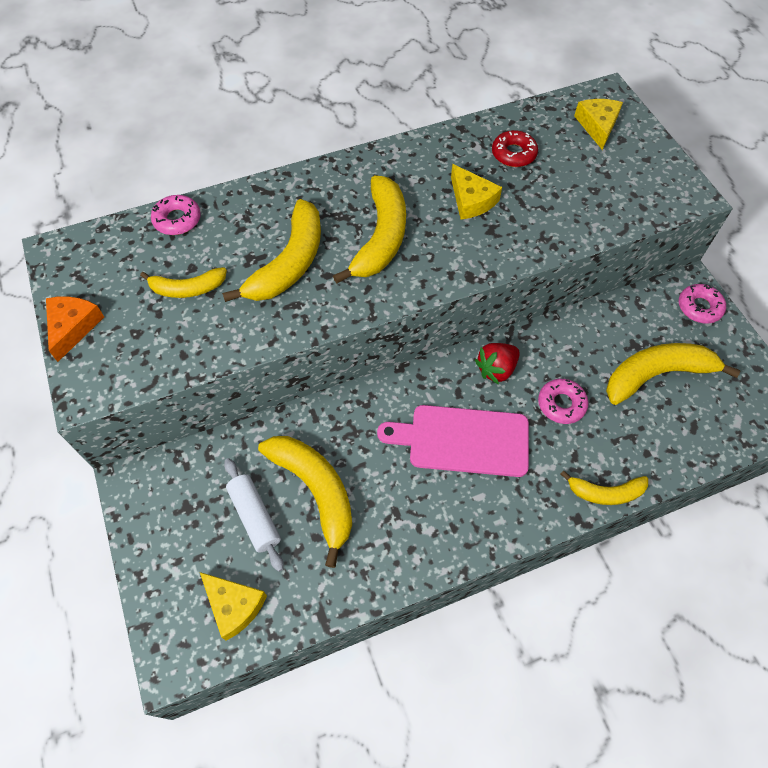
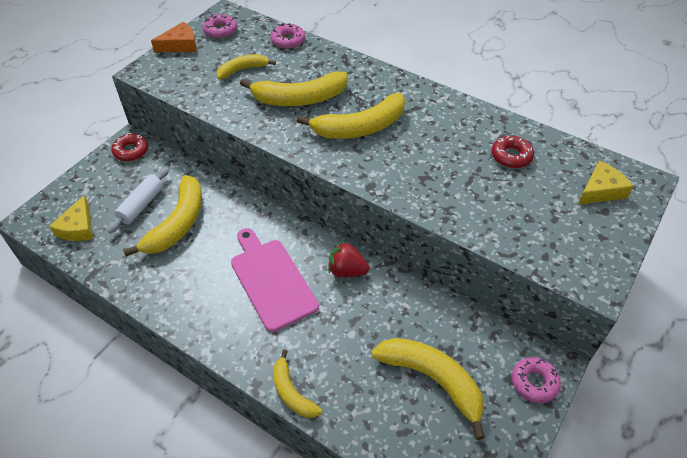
camera: 55 degrees right, 10 degrees down
yellow banana [140,267,227,298] -> yellow banana turned 105 degrees clockwise [217,54,276,79]
yellow cheese [451,164,502,219] -> none
pink donut [538,379,588,424] -> pink donut moved to [203,14,237,39]
none -> red donut [111,133,148,161]

